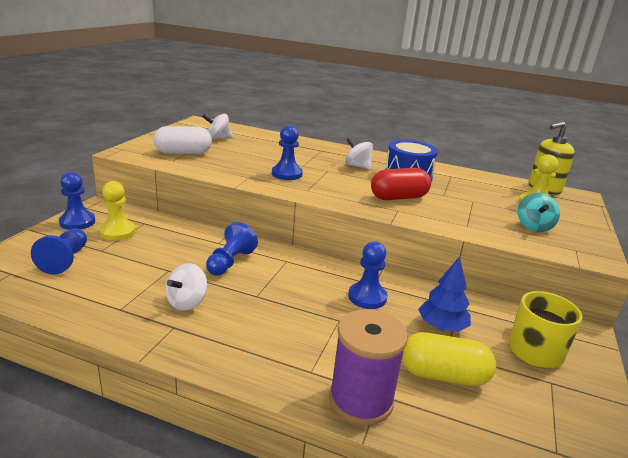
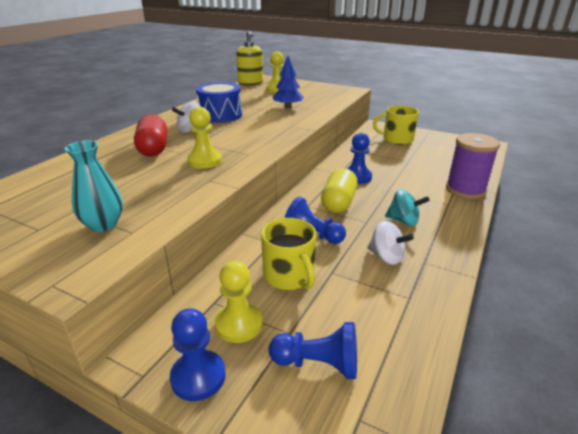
camera: 80 degrees left, 5 degrees up
white capsule [153,126,212,154] -> turquoise vase [65,140,123,232]
white spinning top [202,114,233,139] -> none
blue pawn [272,125,303,180] -> yellow pawn [187,107,222,169]
red capsule [371,168,431,200] -> red capsule moved to [134,114,167,157]
yellow capsule [402,332,496,386] -> yellow capsule moved to [321,168,357,213]
blue tree [418,256,471,332] -> blue tree moved to [273,56,304,108]
turquoise spinning top [518,193,560,232] -> turquoise spinning top moved to [385,189,430,226]
none -> yellow mug [261,218,316,290]

